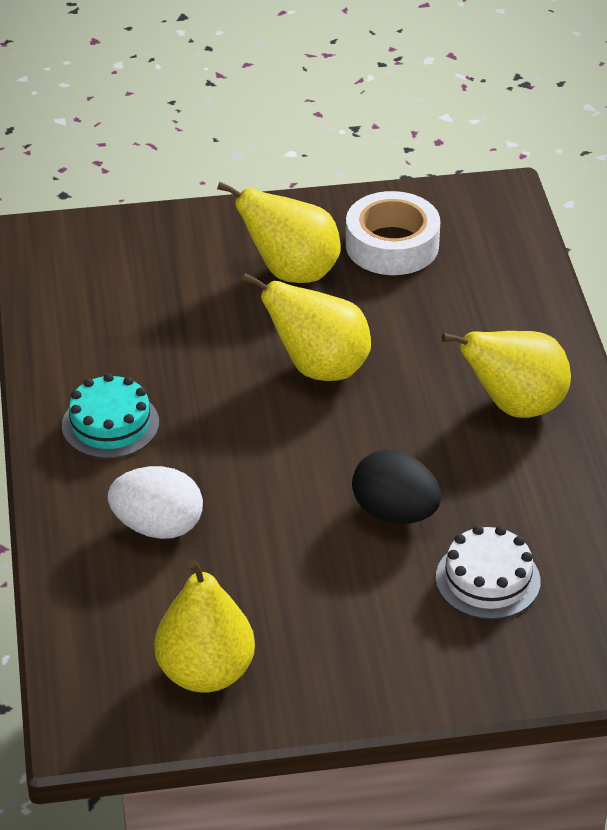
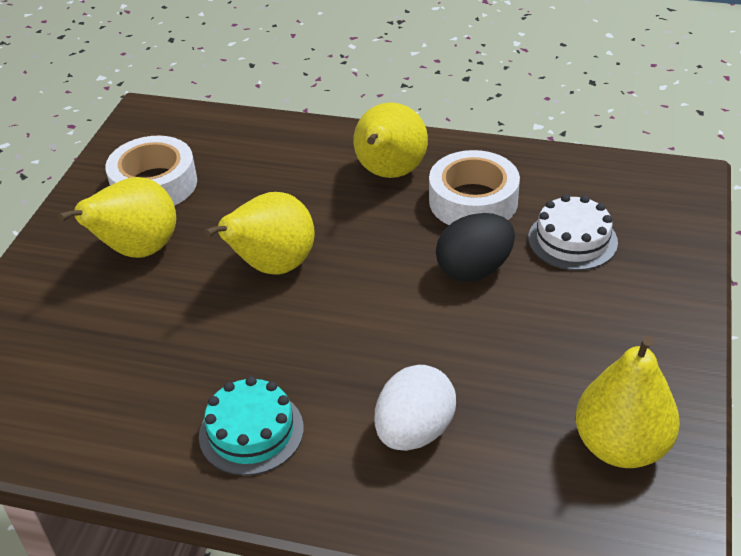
camera: 65 degrees left, 0 degrees up
none -> white tape [429,150,520,225]

